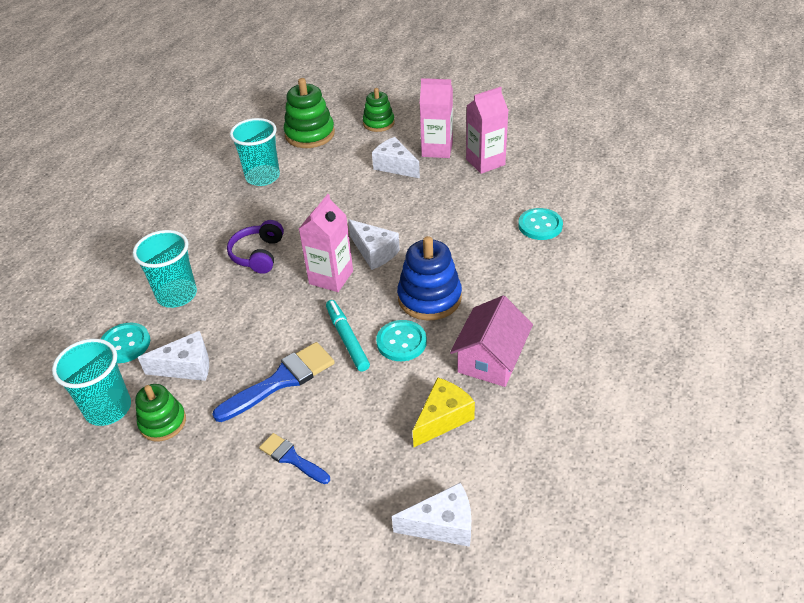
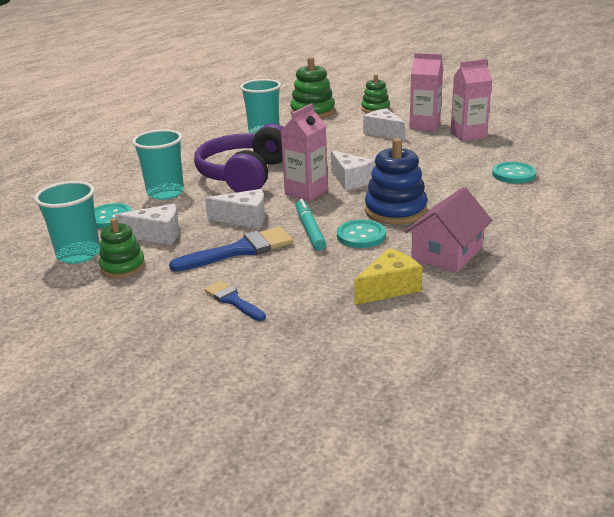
camera: 10 degrees right, 15 degrees down
purple headphones [227,220,284,274] -> purple headphones [194,123,283,192], size x1.83
white cheese [392,483,471,547] -> white cheese moved to [205,189,265,229]

